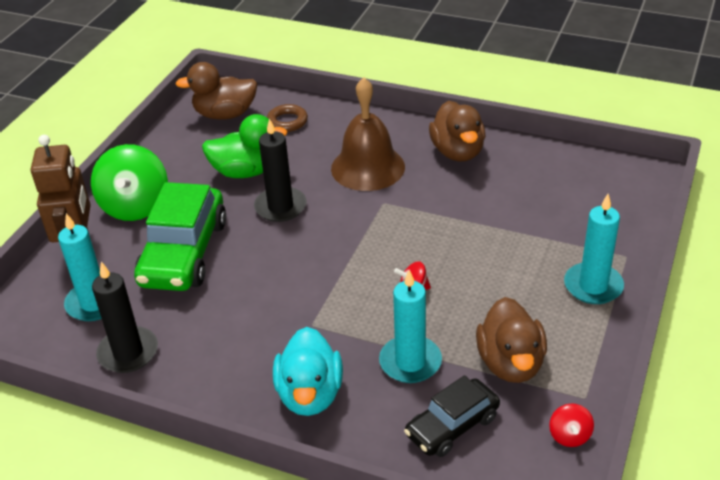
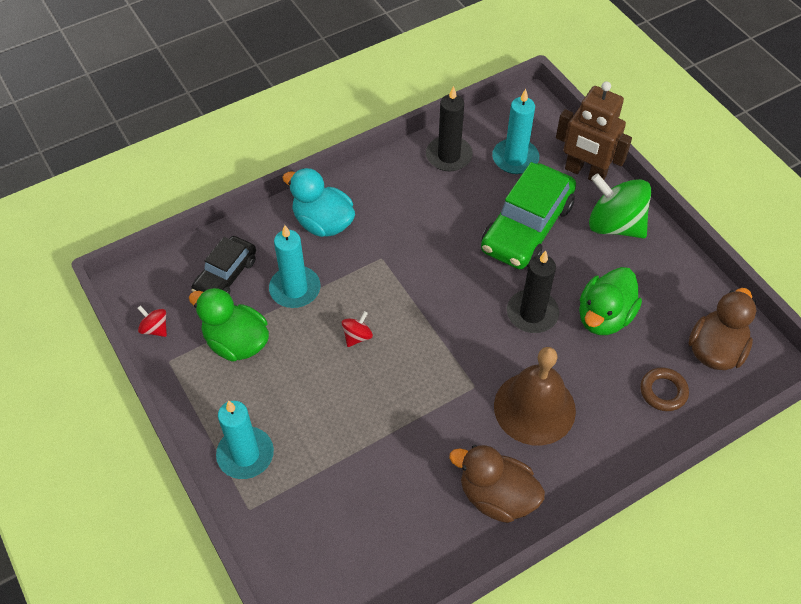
camera: 125 degrees right, 15 degrees up
green car [134,182,226,291] -> green car turned 105 degrees counterclockwise [481,162,576,269]
black car [404,375,500,457] -> black car turned 150 degrees counterclockwise [191,236,256,295]
brown duck [476,297,547,383] -> green duck [189,287,269,362]

